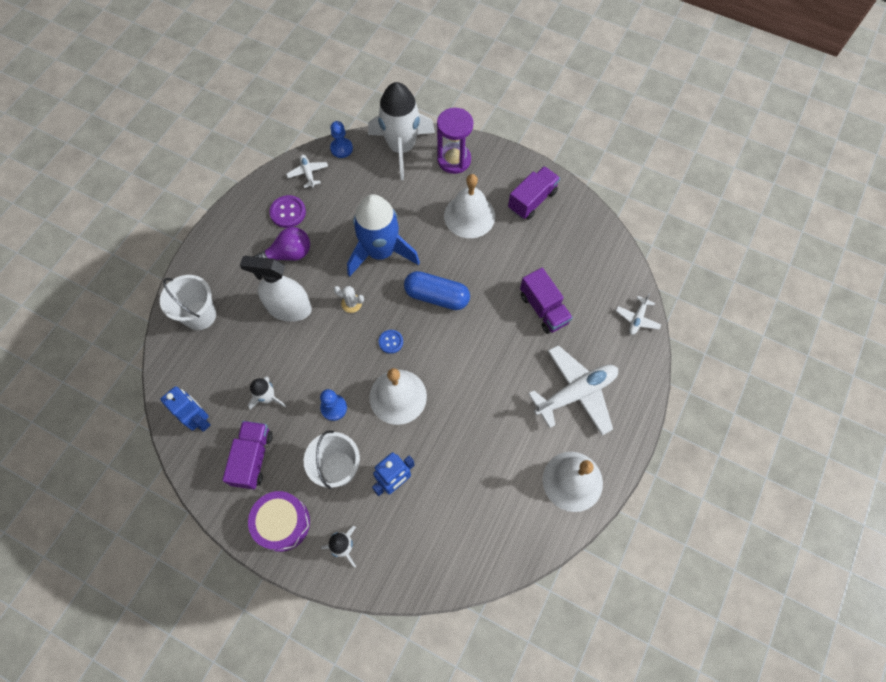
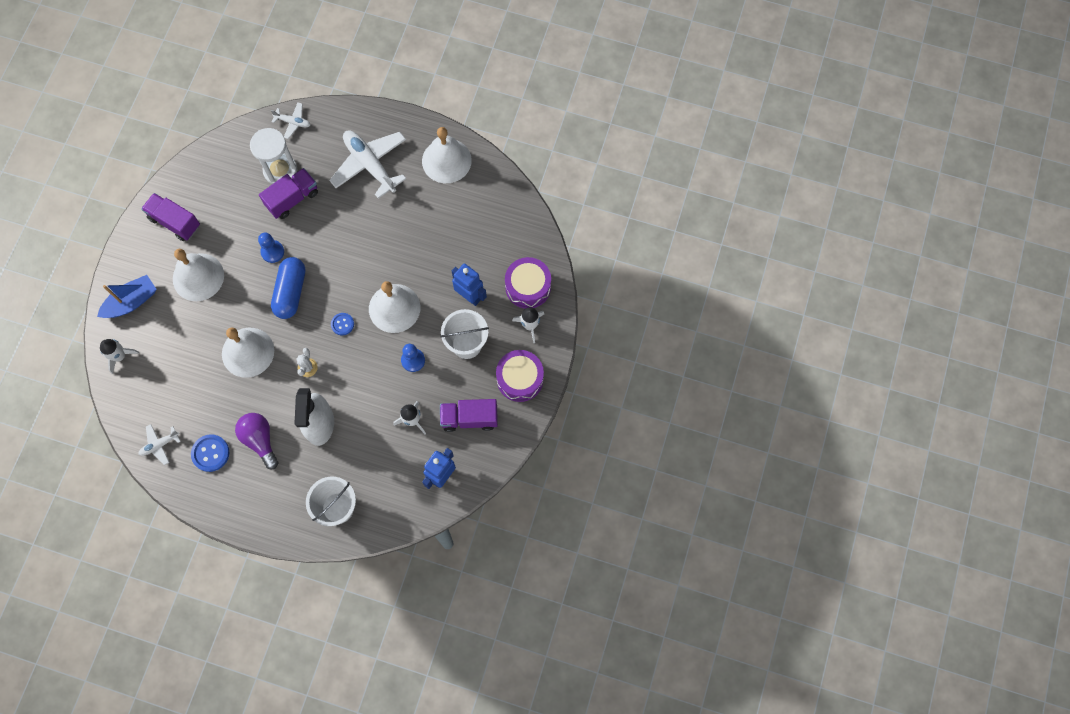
camera: 100 degrees left, 5 degrees up
purple button [269,195,306,228] -> blue button [191,434,229,472]
blue pawn [330,121,353,158] -> blue pawn moved to [258,232,284,263]
blue rocket [347,194,420,277] -> white bell [222,328,274,378]
white rocket [368,82,435,180] -> white rocket [100,339,139,374], size x0.47
purple hourglass [437,108,473,174] -> blue boat [97,275,157,318]
none -> white hourglass [250,128,297,184]
none -> purple drum [505,257,551,309]

